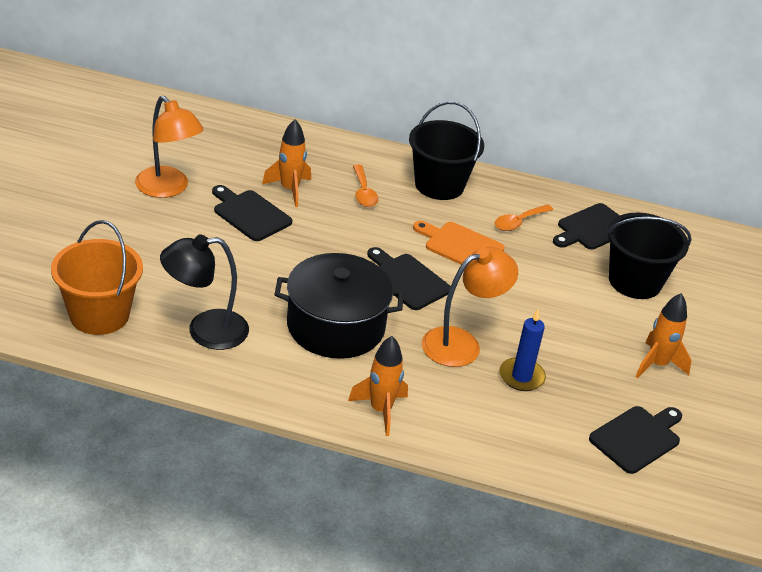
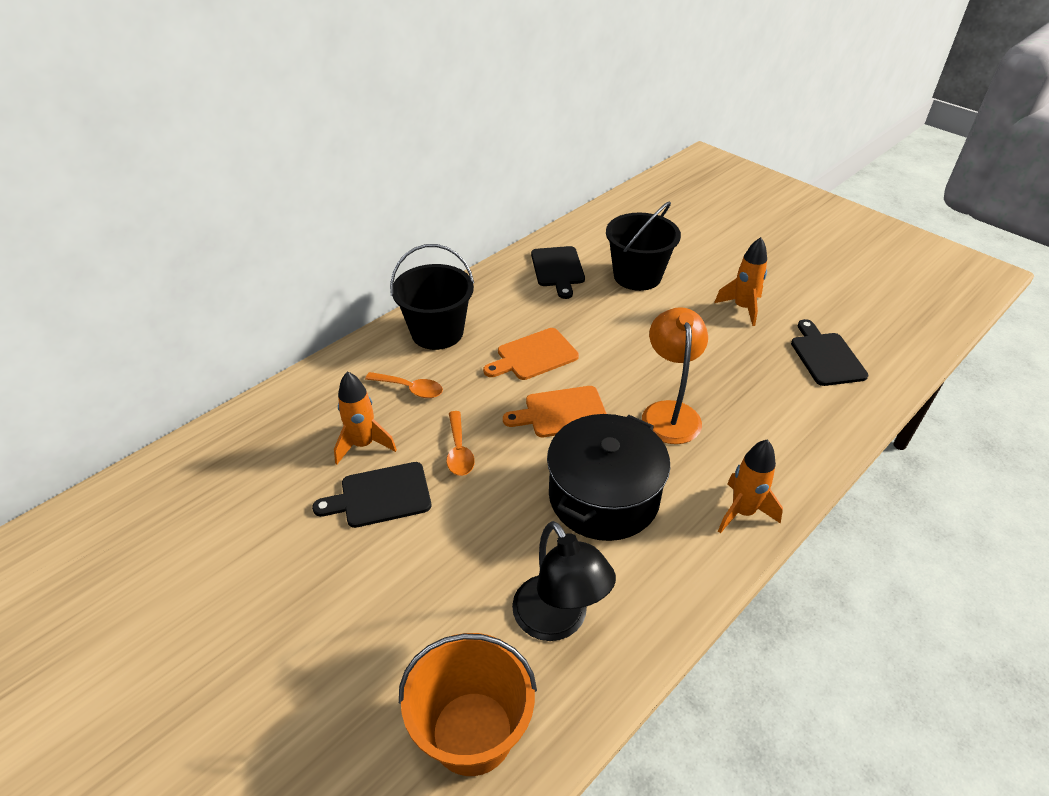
camera: 55 degrees left, 5 degrees up
orange lamp [135,96,204,198] -> none
black lamp [160,234,249,350] -> black lamp turned 45 degrees counterclockwise [512,521,616,641]
black cutting board [367,247,451,310] -> orange cutting board [503,386,607,437]
orange spoon [495,204,553,231] -> orange spoon moved to [447,411,475,476]
blue candle [499,308,546,391] -> none

